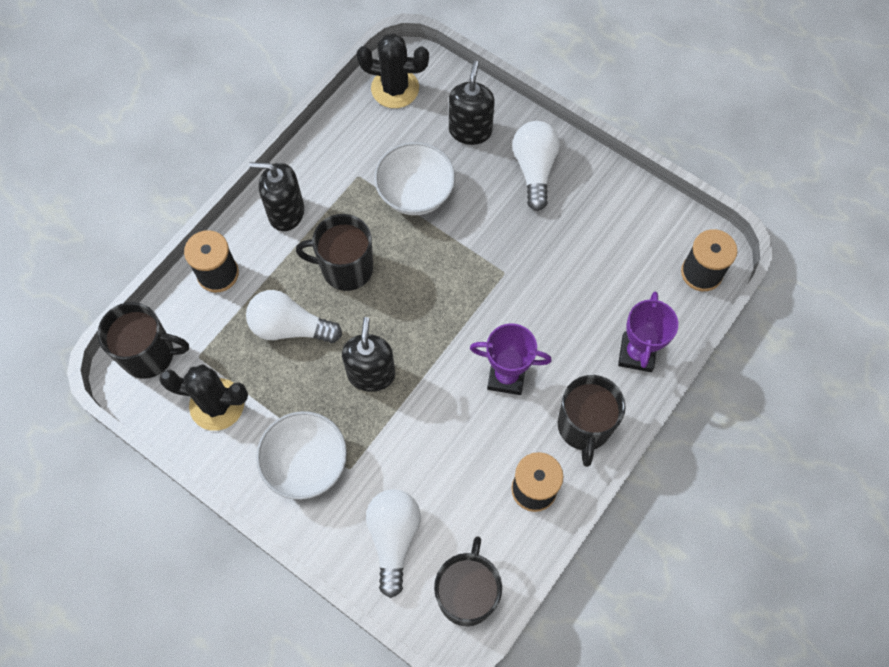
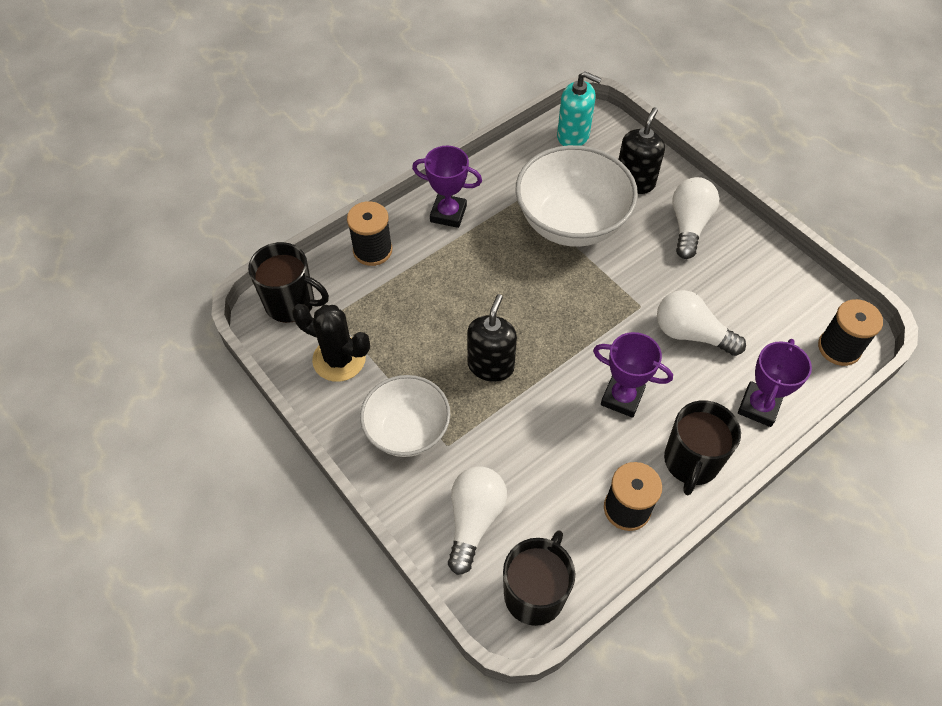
camera: 15 degrees right, 10 degrees down
white light bulb [246,290,342,343] -> white light bulb moved to [657,290,746,356]
black soap dispenser [249,162,304,231] -> purple trophy [412,146,482,228]
black mug [296,214,373,291] -> none
black cactus [356,33,429,108] -> turquoise soap dispenser [557,71,602,146]
white bowl [374,142,455,215] -> white bowl [516,145,638,247], size x1.55

